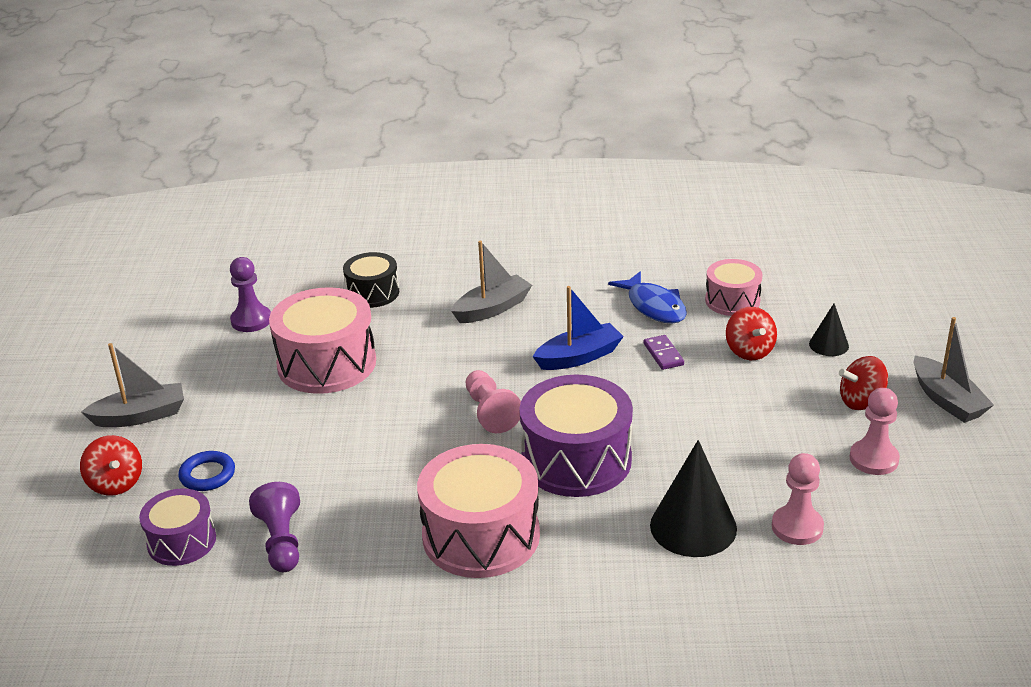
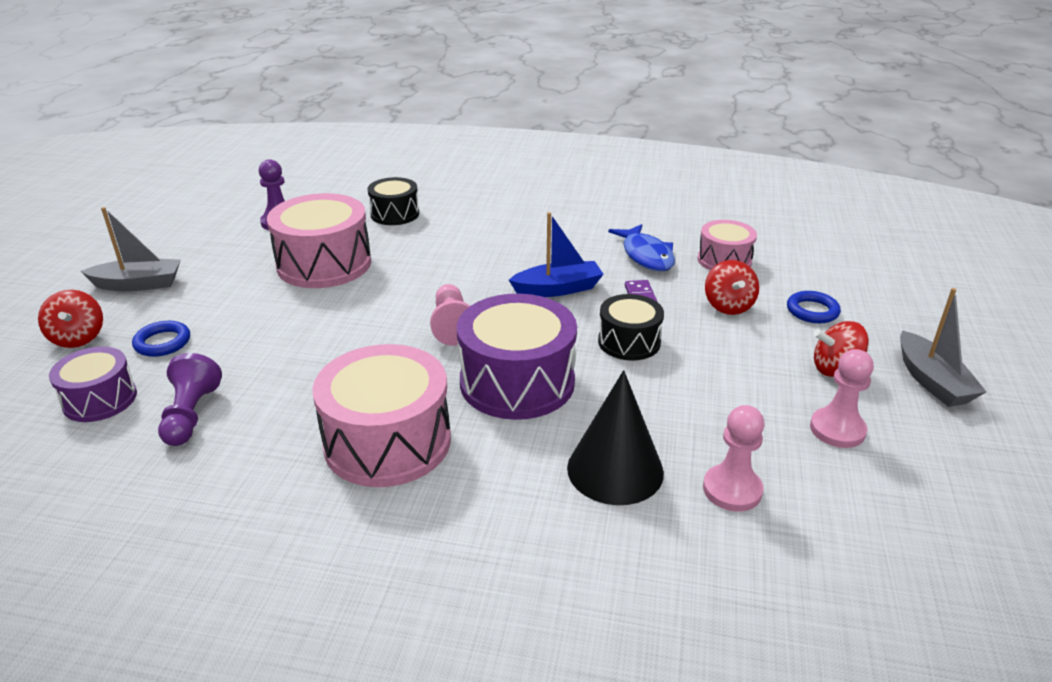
camera: 10 degrees right, 0 degrees up
grey boat [451,241,532,323] -> none
black cone [809,304,849,356] -> blue ring [787,291,841,323]
none -> black drum [598,294,664,361]

